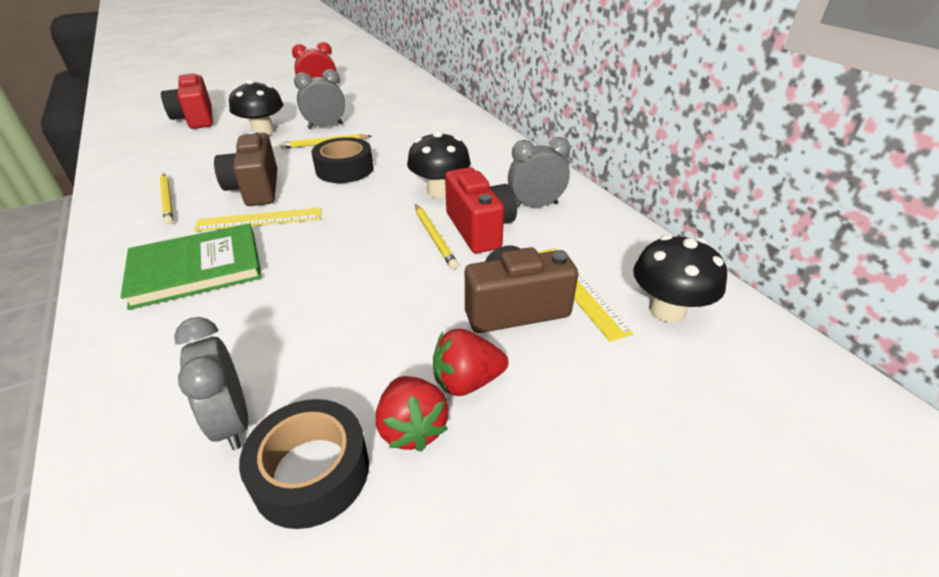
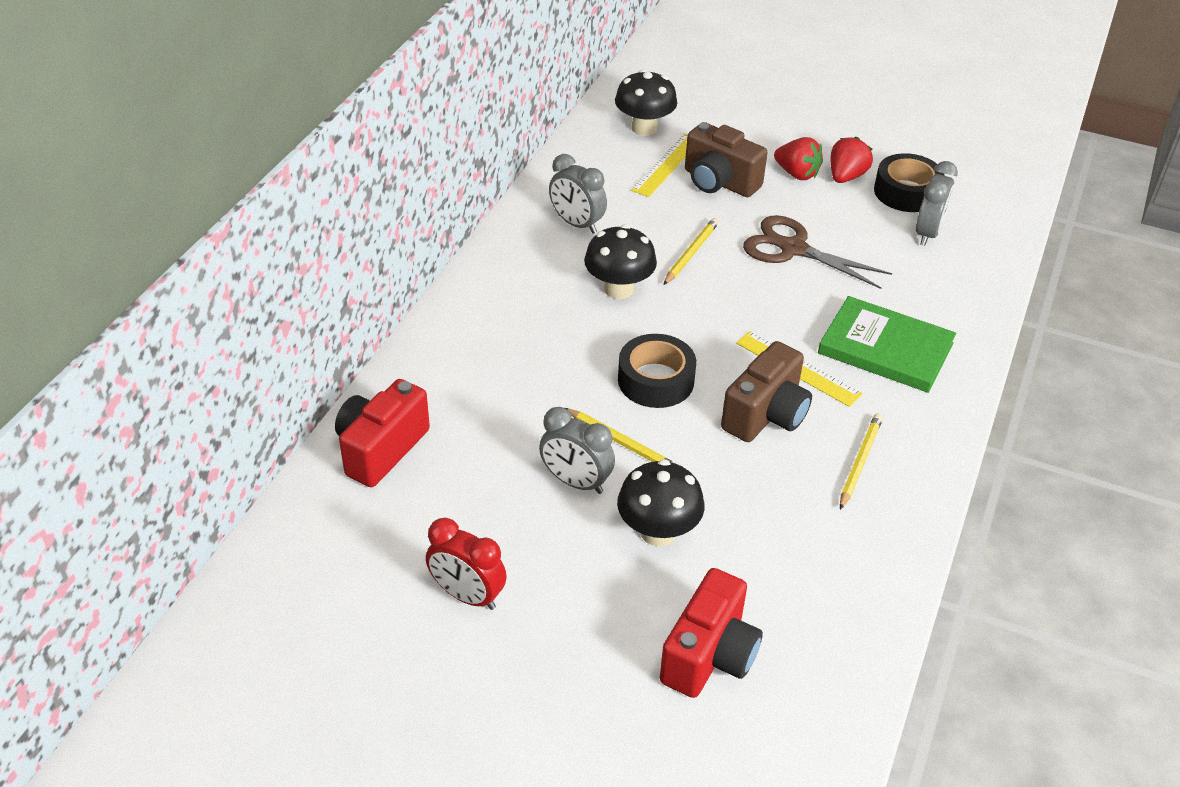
camera: 130 degrees left, 5 degrees up
red camera [445,167,517,253] -> red camera moved to [335,379,430,487]
none -> brown scissors [743,215,892,289]

